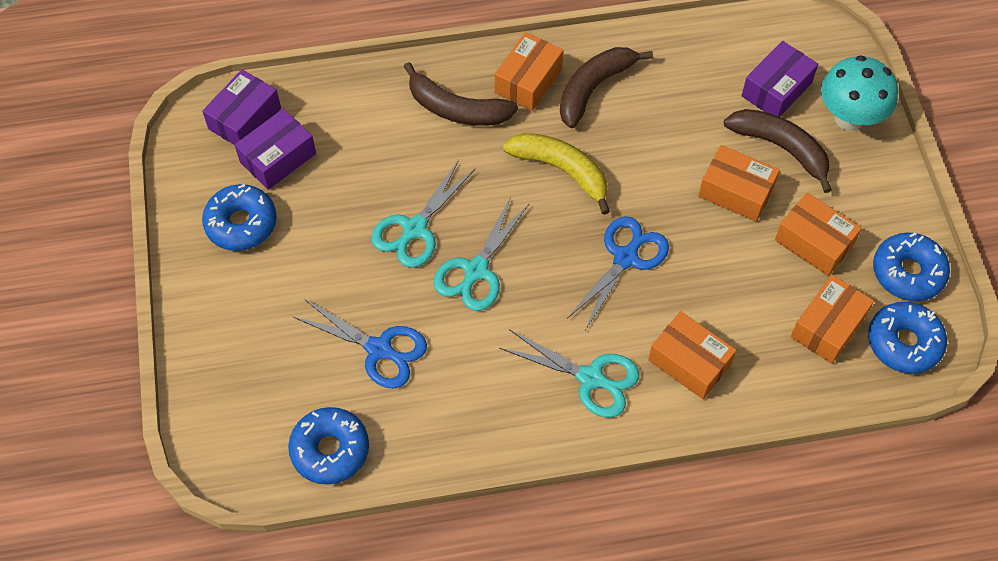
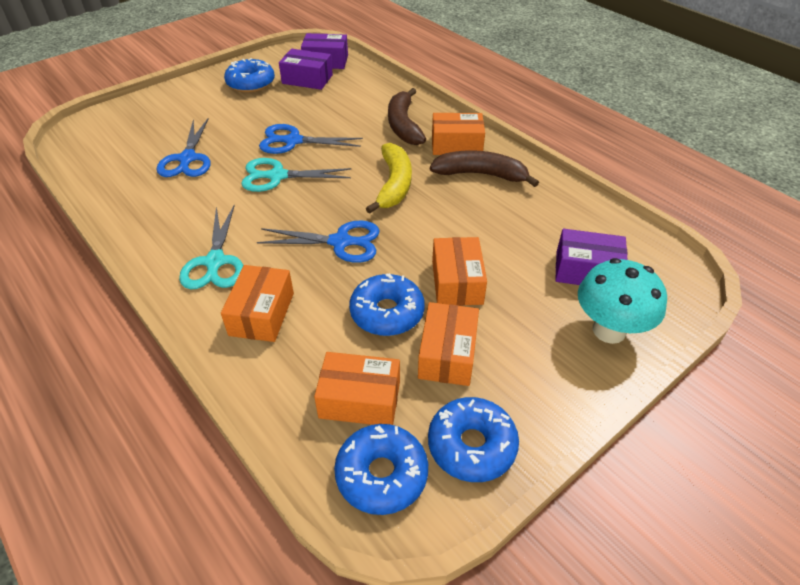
camera: 60 degrees right, 15 degrees down
blue donut [288,407,369,485] -> blue donut moved to [349,273,425,336]
turquoise scissors [371,160,476,268] -> blue scissors [259,124,363,154]
brown banana [724,109,832,193] -> none

